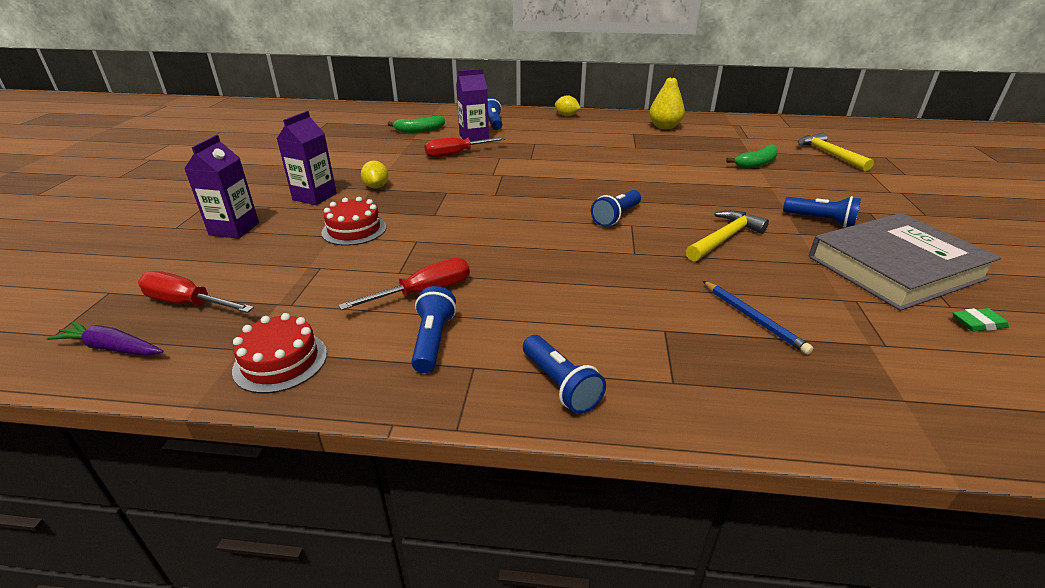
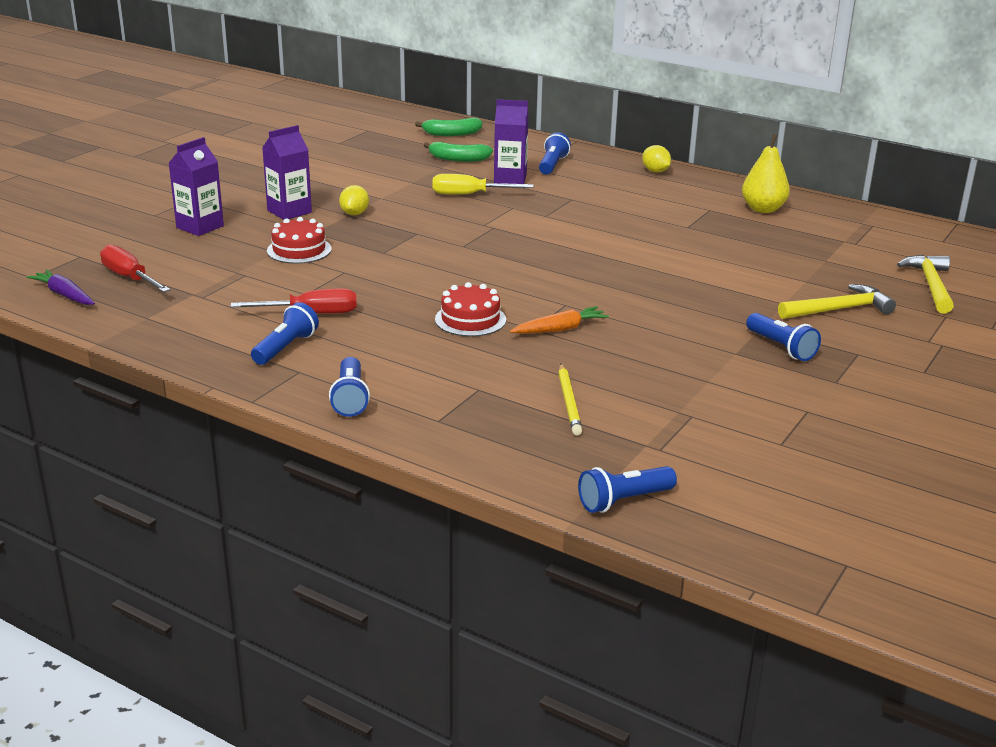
camera: 25 degrees right, 5 degrees down
red cake [232,313,327,393] -> red cake moved to [435,282,506,337]
red screwdriver [424,137,506,158] -> yellow screwdriver [432,174,533,195]
blue flashlight [591,190,641,227] -> blue flashlight moved to [578,466,677,513]
yellow hammer [686,210,769,261] -> yellow hammer moved to [778,284,896,319]
blue pencil [703,281,813,355] -> yellow pencil [558,364,582,435]
green banana [726,144,778,169] -> green banana moved to [415,118,483,136]
grey book [809,213,1001,311] -> none
green eraser [953,308,1009,332] -> none
none -> orange carrot [510,306,609,334]

